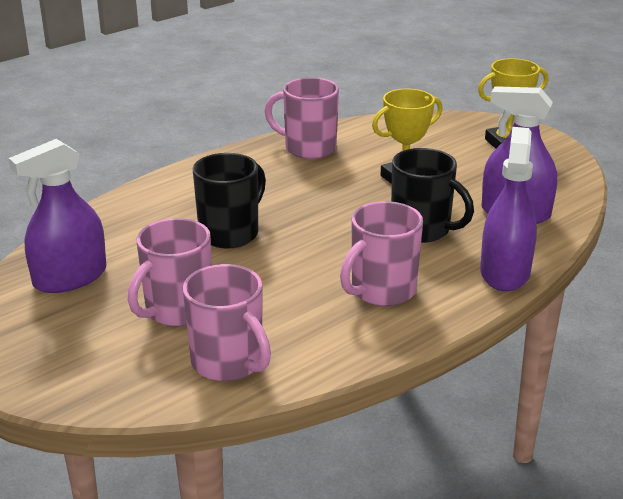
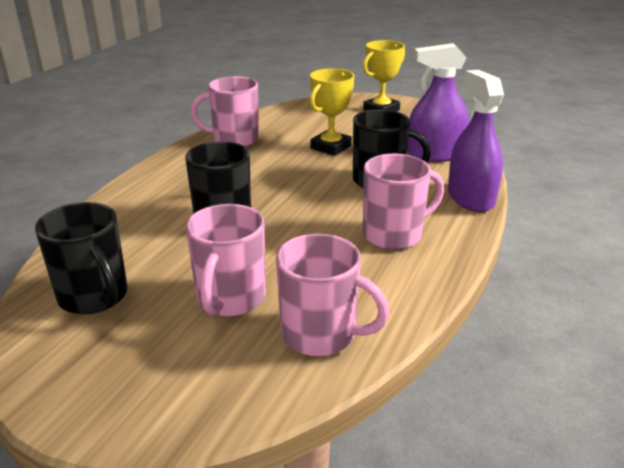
camera: 25 degrees left, 0 degrees up
purple spray bottle [9,139,106,293] -> black mug [35,202,128,314]
pink mug [340,201,423,306] -> pink mug turned 135 degrees counterclockwise [363,154,444,250]

